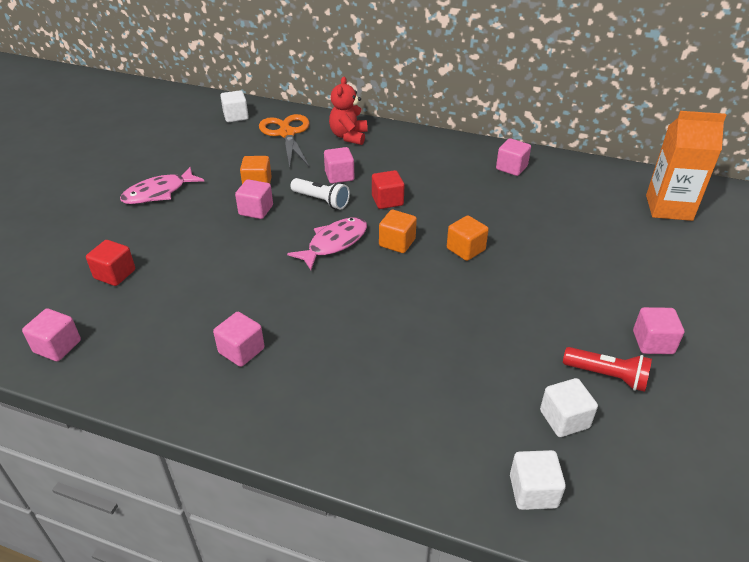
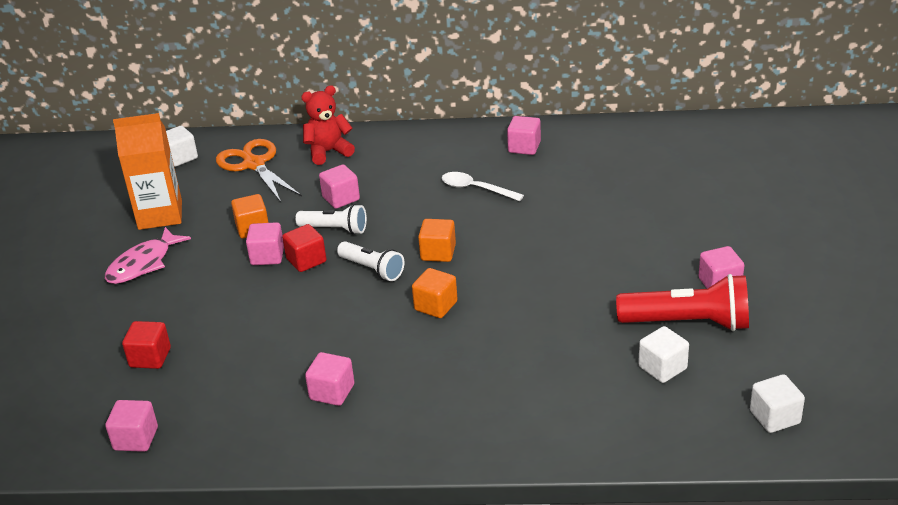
camera: 15 degrees left, 5 degrees down
pink fish [287,217,367,270] -> white flashlight [337,241,405,281]
red teddy bear [329,77,368,145] -> red teddy bear turned 75 degrees clockwise [301,85,355,165]
red cube [372,170,404,209] -> red cube moved to [282,224,326,272]
orange cube [447,215,489,261] -> orange cube moved to [412,268,458,318]
white cube [510,450,566,510] -> white cube moved to [750,374,805,433]
red flashlight [563,347,652,392] -> red flashlight [616,274,749,331], size x1.63
orange carton [646,111,726,221] -> orange carton moved to [113,113,182,230]
none -> white spoon [442,172,524,201]

